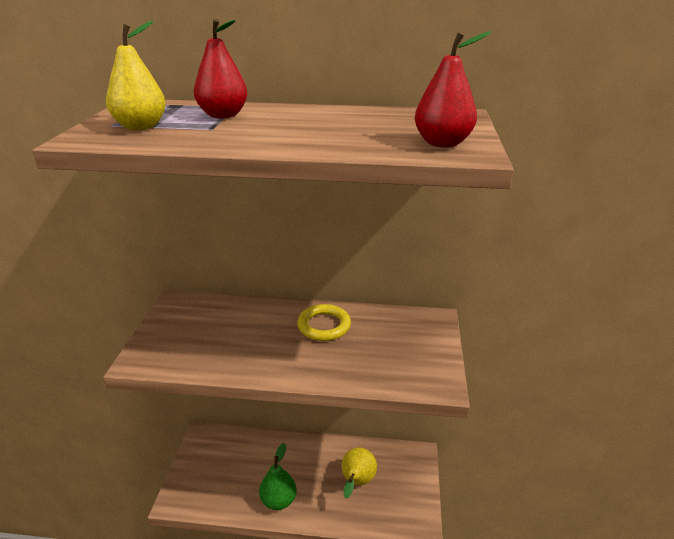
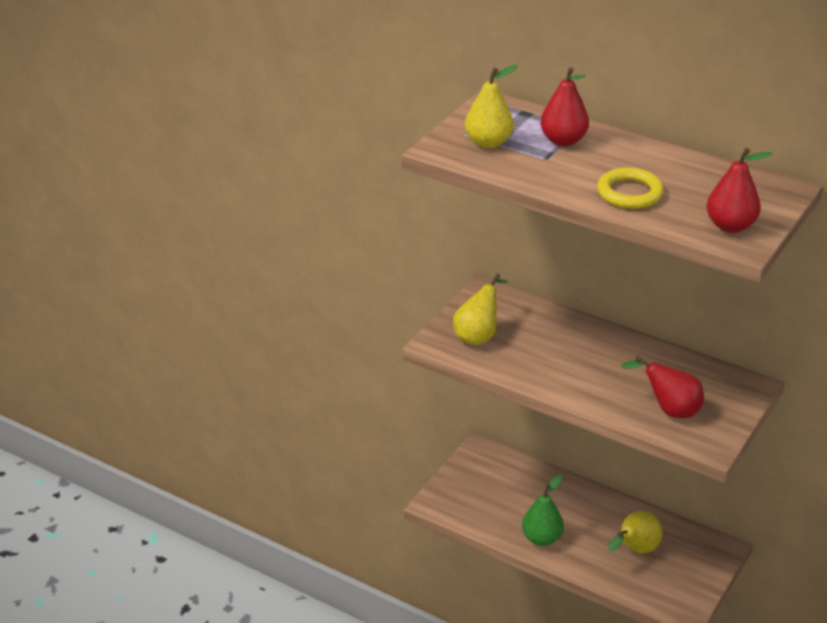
camera: 25 degrees right, 5 degrees up
yellow ring [297,304,351,341] -> yellow ring moved to [597,168,664,209]
none -> yellow pear [453,273,508,346]
none -> red pear [621,356,704,418]

